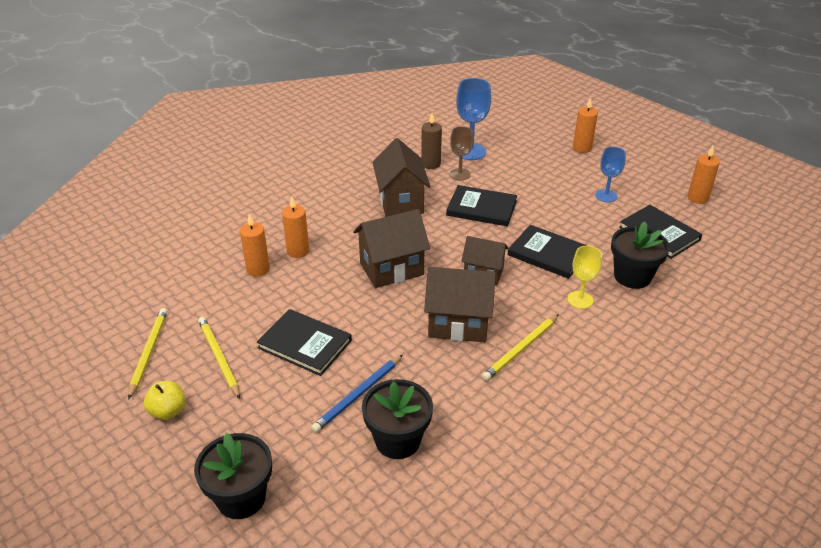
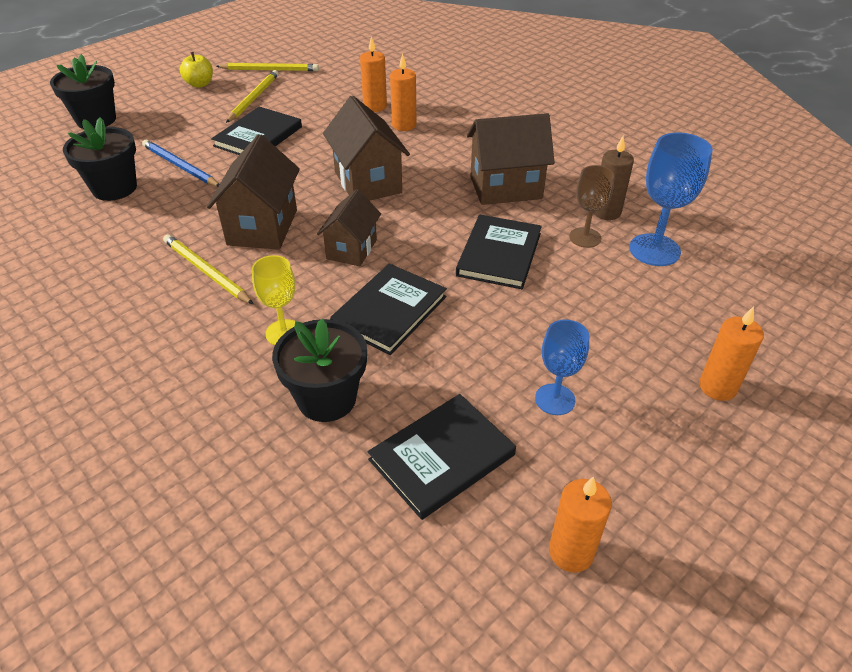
camera: 90 degrees right, 5 degrees up
yellow pencil [198,317,240,399] -> yellow pencil turned 45 degrees counterclockwise [226,70,279,123]

